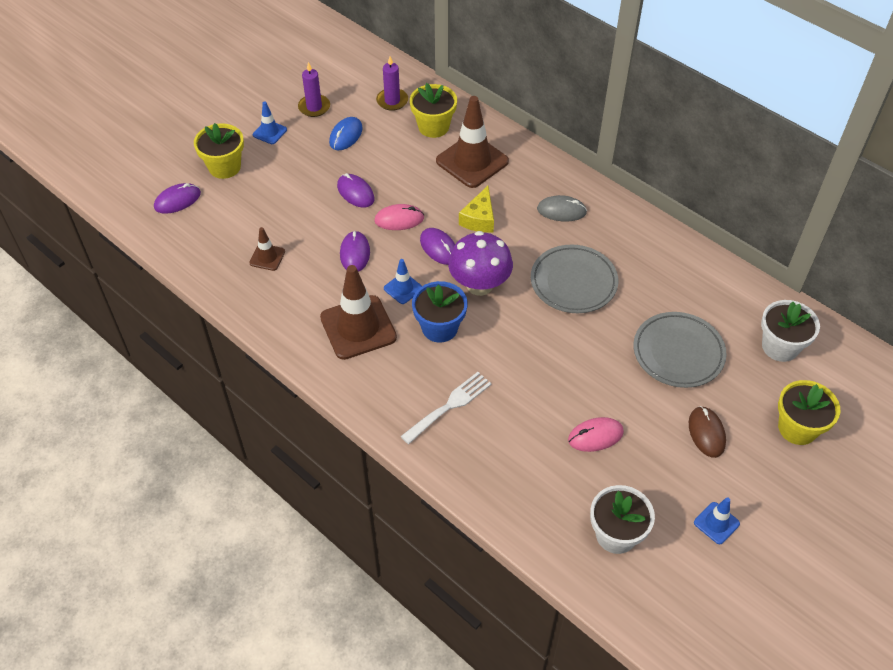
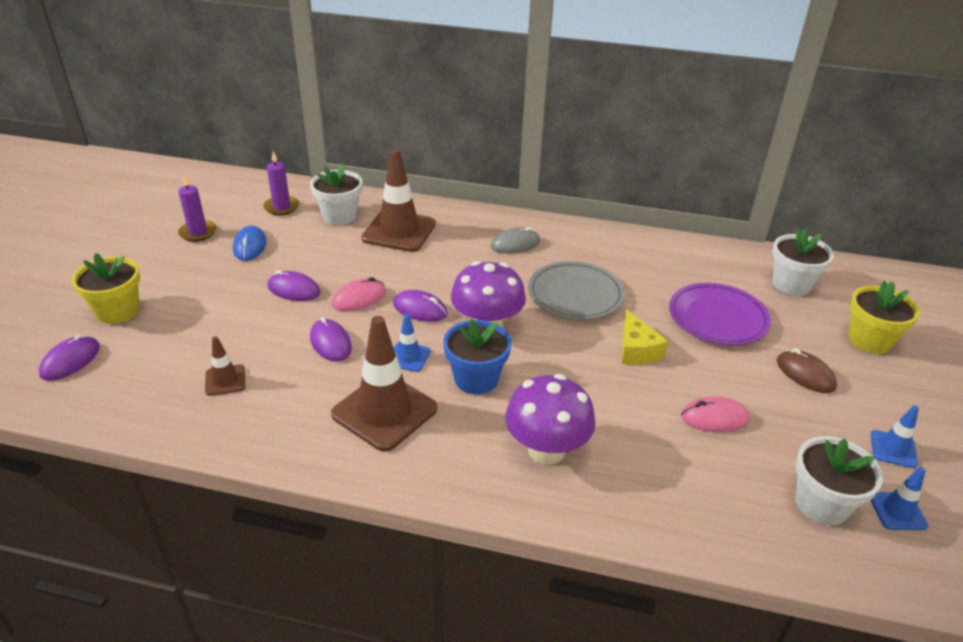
camera: 30 degrees left, 15 degrees down
blue traffic cone [253,101,287,144] -> blue traffic cone moved to [870,467,928,530]
white fork [400,372,492,444] -> purple mushroom [505,374,595,465]
yellow flower pot [410,83,457,138] -> white flower pot [310,163,363,225]
yellow cheese [459,186,494,233] -> yellow cheese moved to [622,309,668,365]
pink mouse [568,417,624,452] -> pink mouse turned 45 degrees clockwise [681,396,750,432]
grey plate [633,312,727,388] -> purple plate [669,283,771,345]

